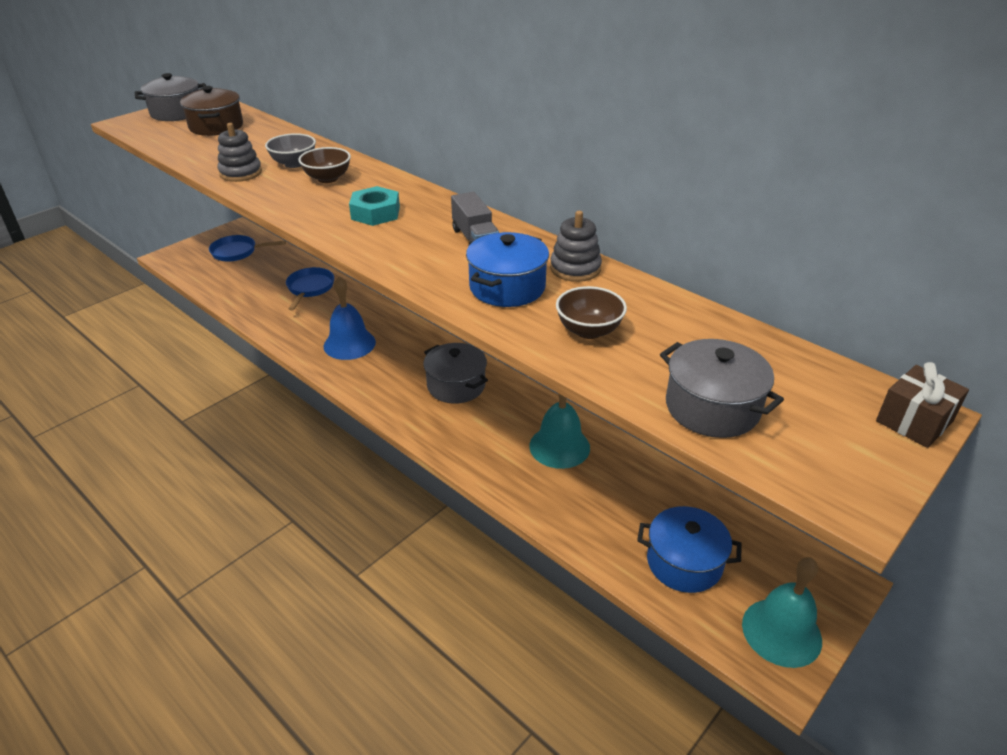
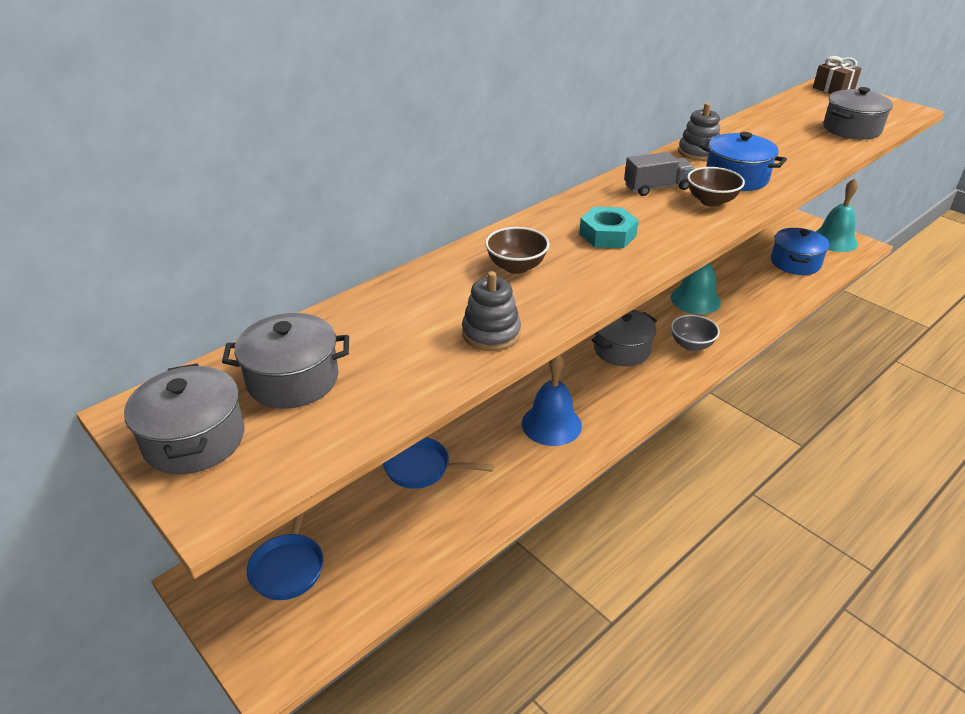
camera: 85 degrees left, 0 degrees up
brown pot [180,86,243,136] -> grey pot [222,313,349,409]
grey bowl [265,133,316,168] -> grey bowl moved to [671,314,720,351]
brown bowl [556,286,627,339] -> brown bowl moved to [687,167,745,207]

